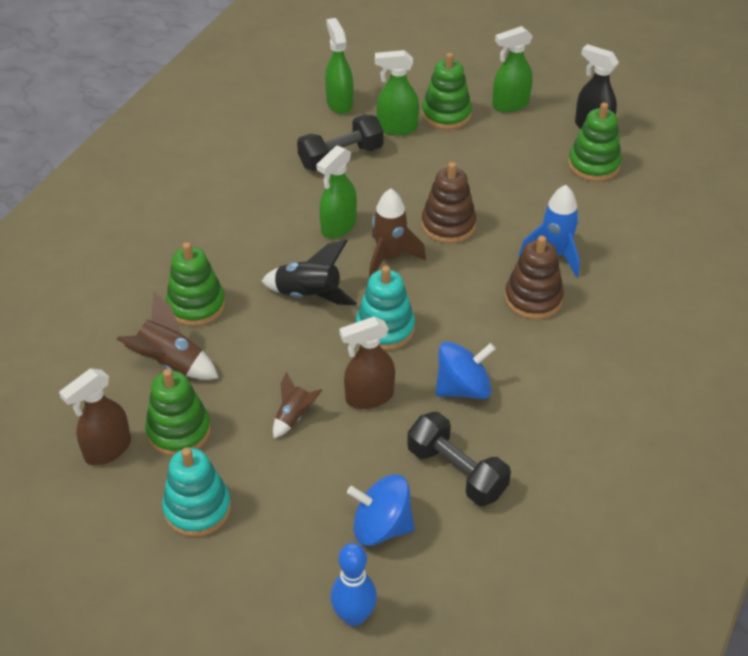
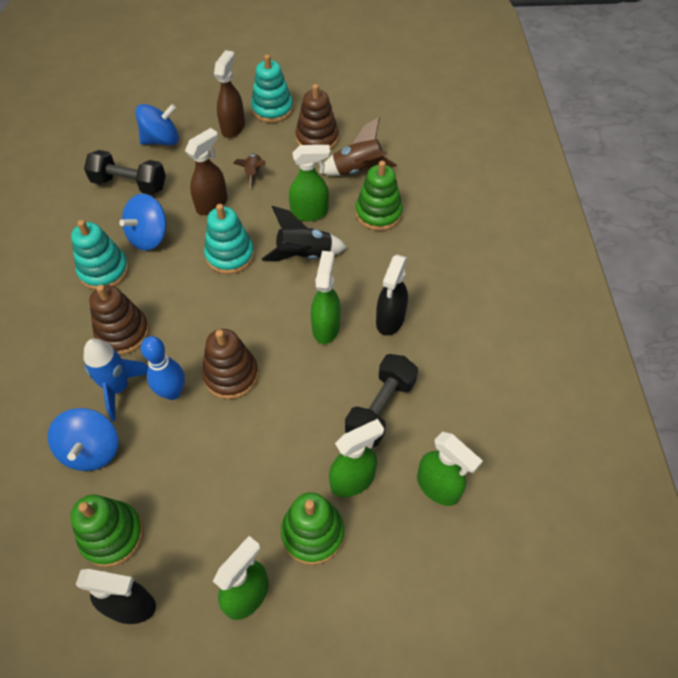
camera: 150 degrees right, 10 degrees up
brown spray bottle [59,368,131,466] -> brown spray bottle moved to [214,50,245,138]
green stacking toy [145,369,211,456] -> brown stacking toy [295,84,339,150]
blue bowling pin [331,543,377,627] -> blue bowling pin moved to [141,336,185,400]
brown rocket [369,189,426,278] -> none
none -> blue spinning top [47,408,118,471]
none -> turquoise stacking toy [71,220,129,290]
none -> green spray bottle [289,145,330,221]
none -> black spray bottle [376,254,408,335]

